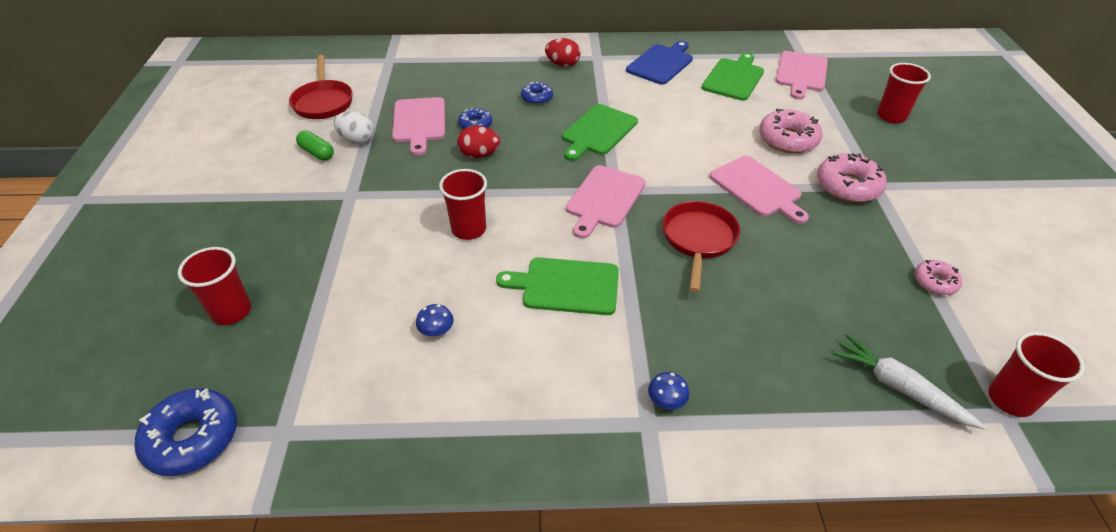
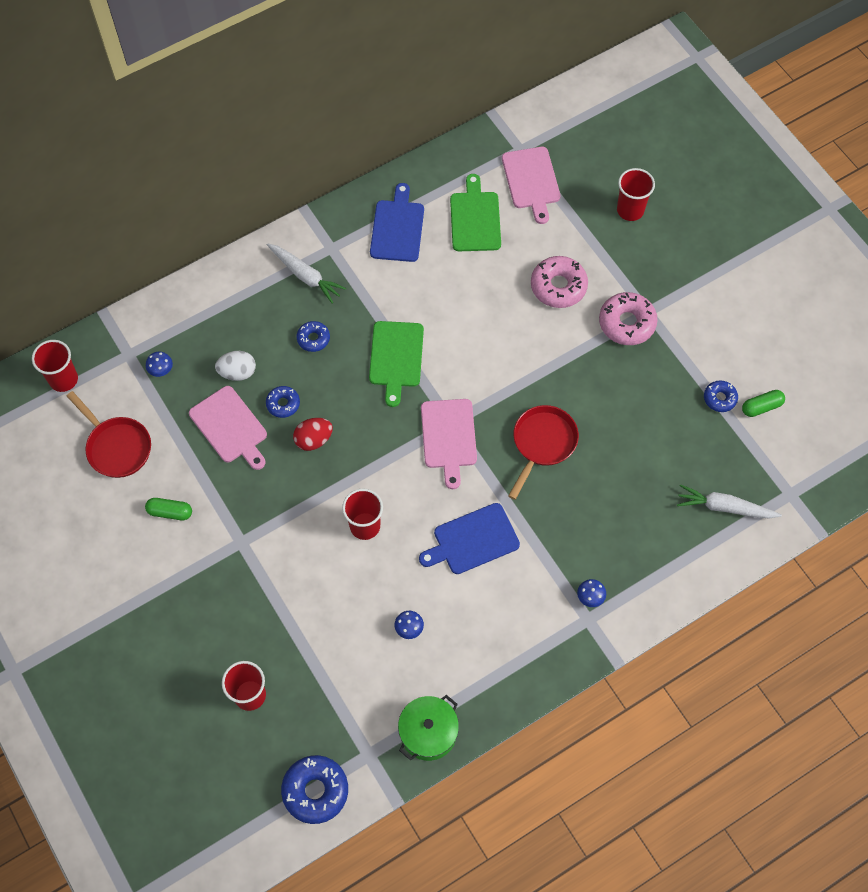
camera: 30 degrees left, 20 degrees up
white egg [334,111,374,144] -> white egg moved to [215,351,256,381]
green cutting board [496,257,619,315] -> blue cutting board [419,503,520,574]
red egg [545,38,581,67] -> white carrot [267,243,346,304]
red pan [663,201,740,292] -> red pan turned 45 degrees clockwise [508,405,579,500]
pink cutting board [709,156,809,224] -> none
pink donut [915,260,962,295] -> blue donut [704,380,738,412]
red cup [988,332,1085,417] -> red cup moved to [32,340,78,392]
none -> blue mushroom [146,352,173,377]
none -> green pot [398,695,459,761]
none -> green capsule [742,390,785,417]

